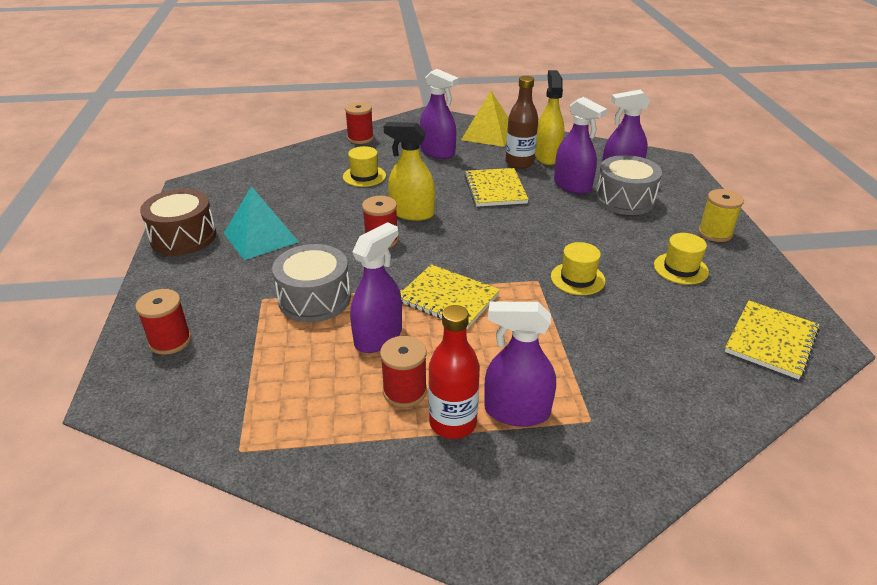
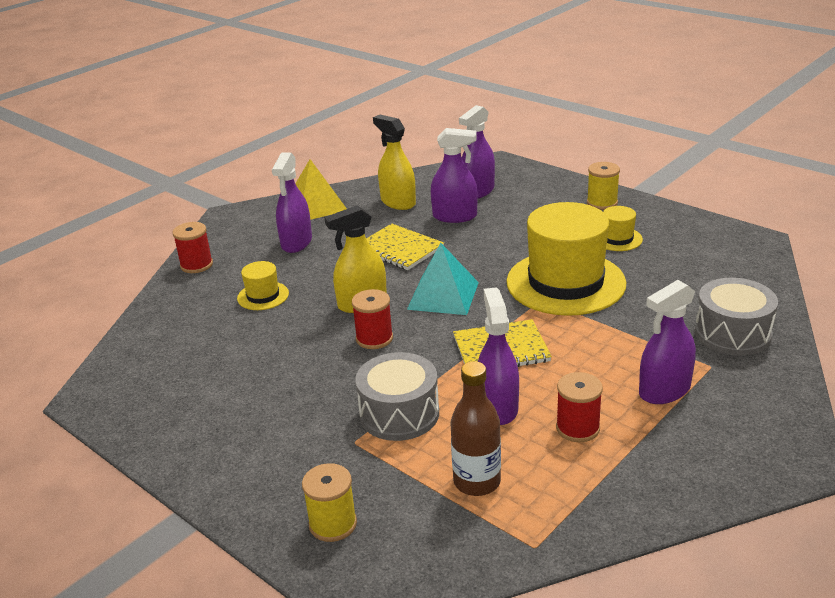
camera: 40 degrees left, 5 degrees down
red spool [135,289,191,355] -> yellow spool [302,463,357,542]
brown drum [140,189,216,255] -> none
turquoise pyramid [224,186,299,260] -> turquoise pyramid moved to [407,243,479,315]
purple spray bottle [420,69,459,159] -> purple spray bottle turned 105 degrees clockwise [272,152,312,253]
red bottle [428,305,480,439] -> none
brown bottle [505,76,538,169] -> brown bottle moved to [451,361,501,496]
yellow hat [551,242,606,295] -> yellow hat [507,202,626,316], size x2.26
grey drum [596,155,662,215] -> grey drum moved to [695,278,778,356]
yellow notebook [725,300,820,379] -> none

